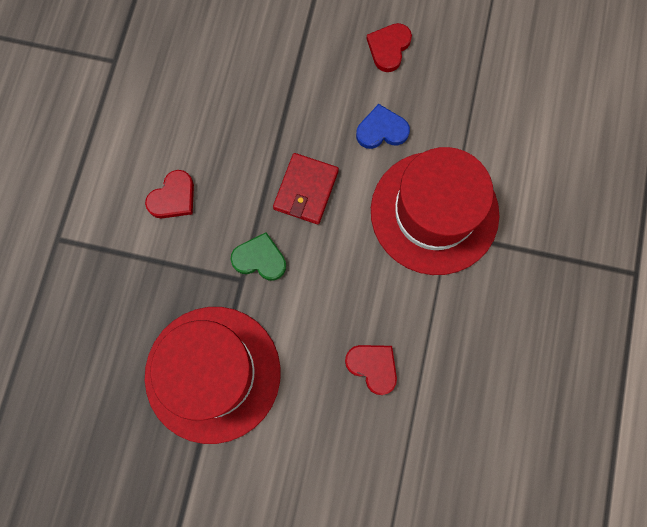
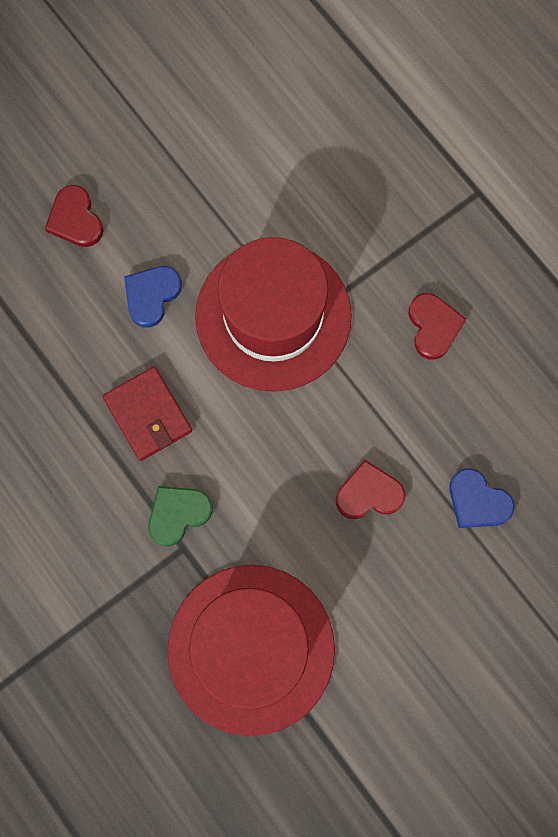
camera: 50 degrees left, 0 degrees up
red heart [145,170,194,218] -> red heart moved to [409,293,467,360]
none -> blue heart [450,468,515,528]

